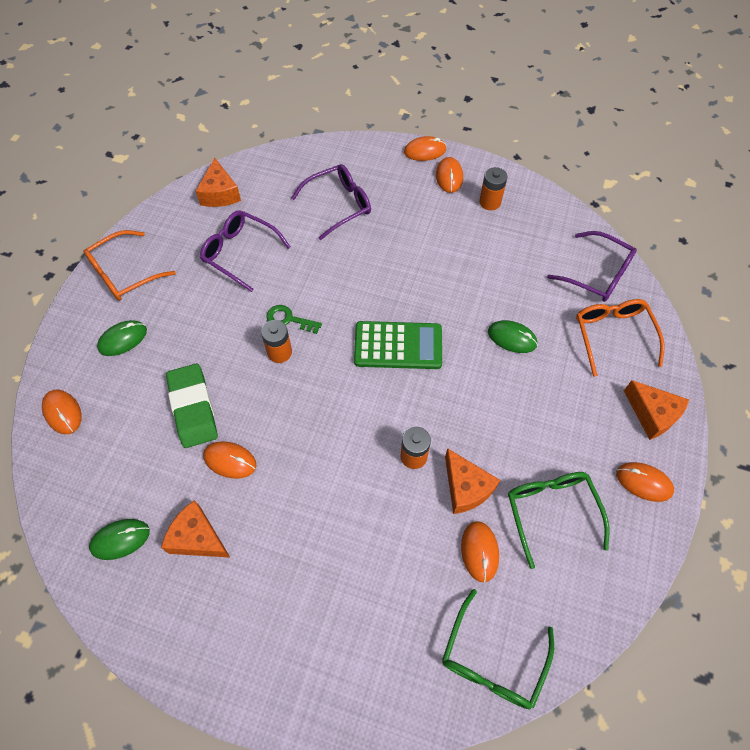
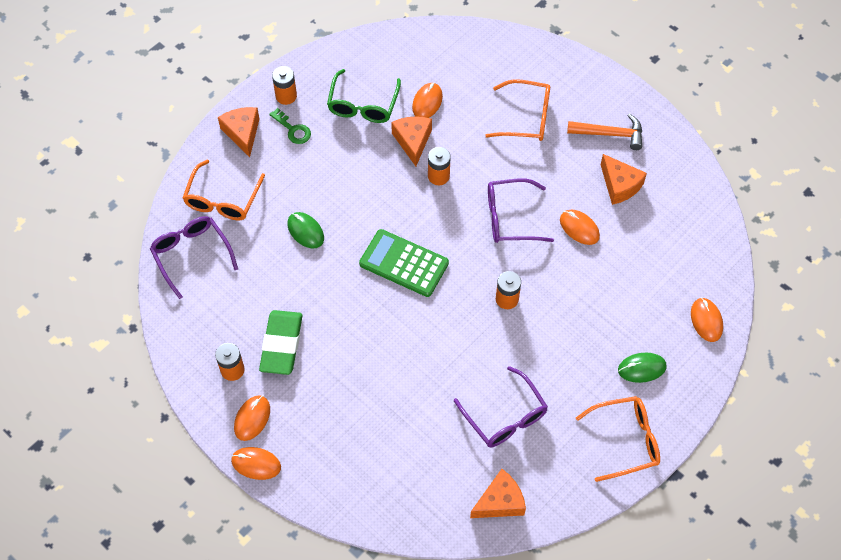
camera: 155 degrees left, 0 degrees up
green mouse [89,519,150,560] -> none
green eraser [166,364,218,448] -> green eraser moved to [259,310,303,375]
orange cheese [196,158,241,207] -> orange cheese turned 45 degrees clockwise [470,469,526,518]
green key [266,305,322,334] -> green key moved to [269,108,311,144]
purple glasses [291,164,371,240] -> purple glasses moved to [488,178,554,243]
green glasses [442,589,554,709] -> none
orange mouse [616,462,674,502] -> orange battery [272,66,297,105]
none -> orange glasses [485,79,550,141]
none -> orange hammer [567,113,642,150]

